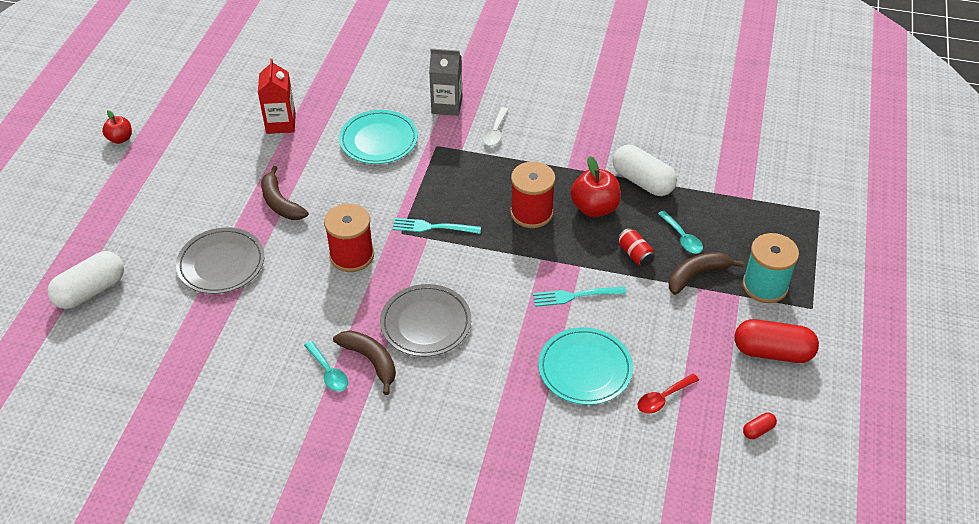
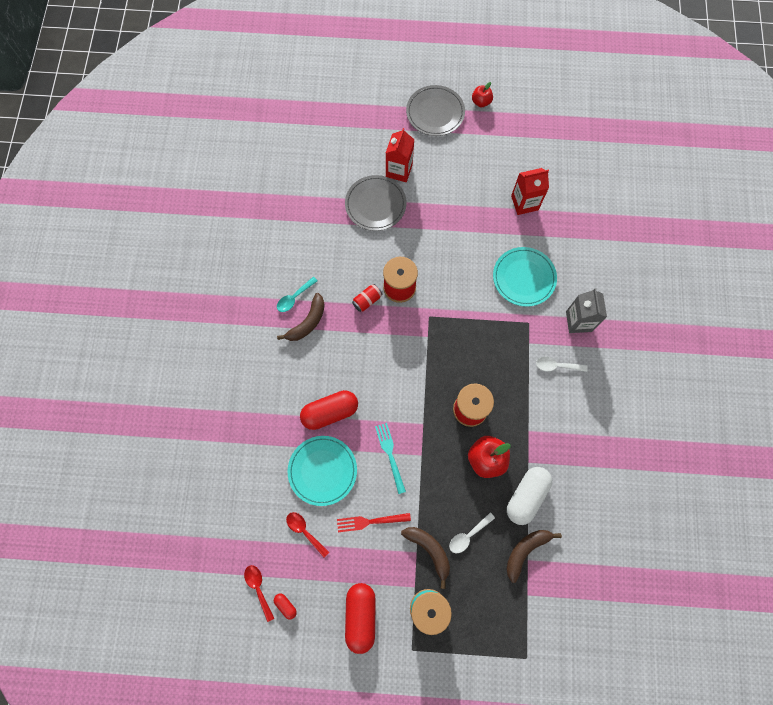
camera: 80 degrees right, 25 degrees up
white capsule [47,251,124,309] -> none
brown banana [261,166,308,220] -> brown banana moved to [506,530,562,583]
grey plate [380,284,471,357] -> grey plate moved to [406,85,465,136]
turquoise fork [393,218,481,234] -> none
red can [618,228,655,266] -> red can moved to [352,284,383,312]
turquoise spoon [658,210,703,254] -> white spoon [449,512,495,553]
none -> red spoon [244,565,275,622]
none -> red capsule [300,390,358,430]
none -> red fork [337,513,411,532]
none -> red carton [386,128,415,182]

